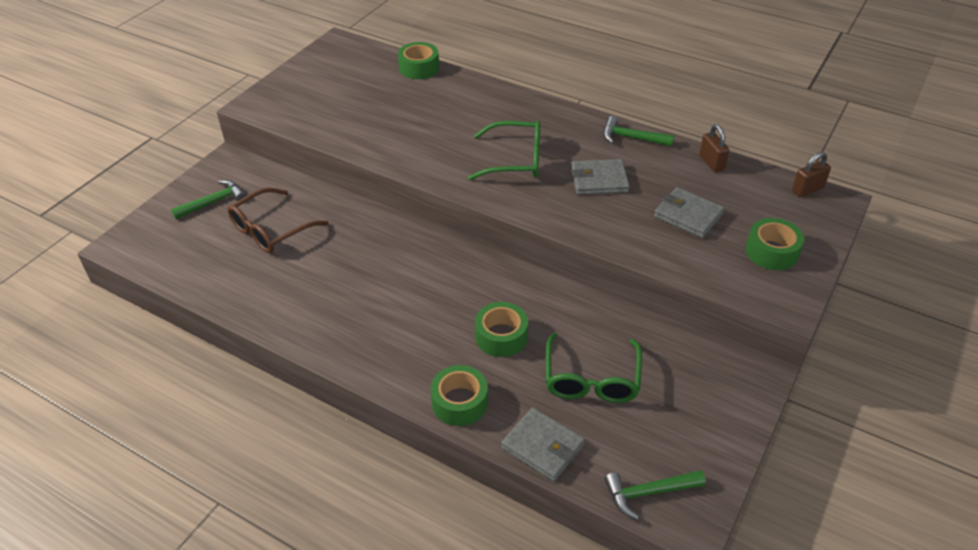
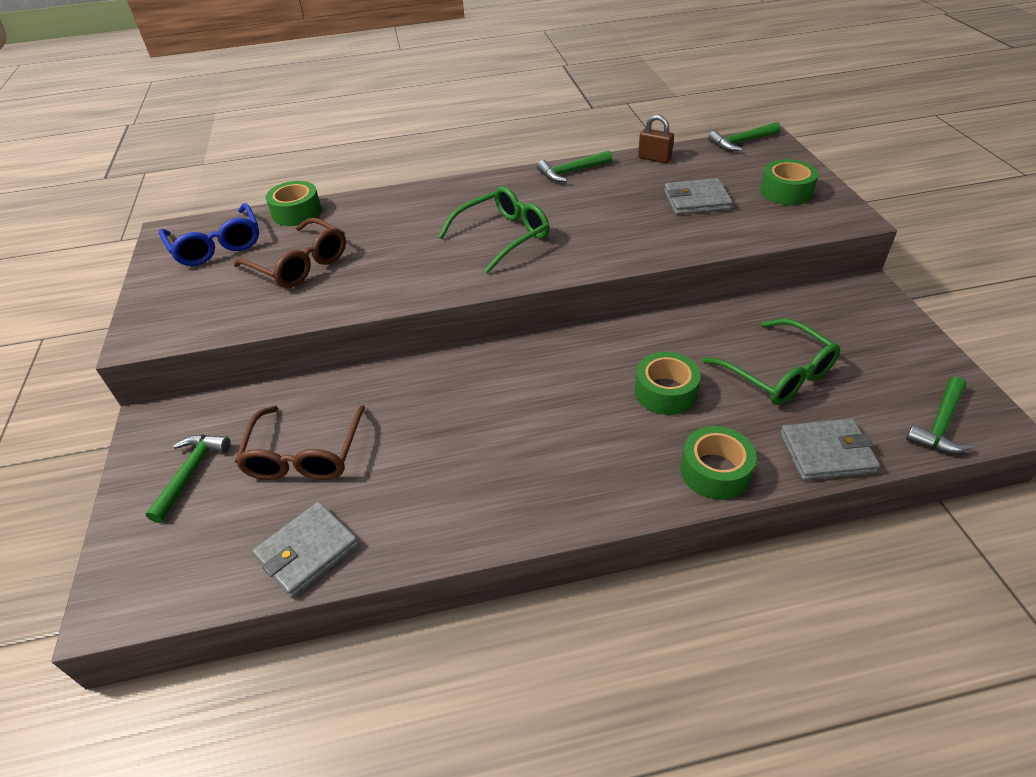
camera: 40 degrees left, 0 degrees up
grey wallet [571,159,630,195] -> grey wallet moved to [252,502,359,598]
brown padlock [792,152,831,197] -> green hammer [708,122,781,151]
none -> blue glasses [159,203,259,266]
none -> brown glasses [234,217,346,288]

